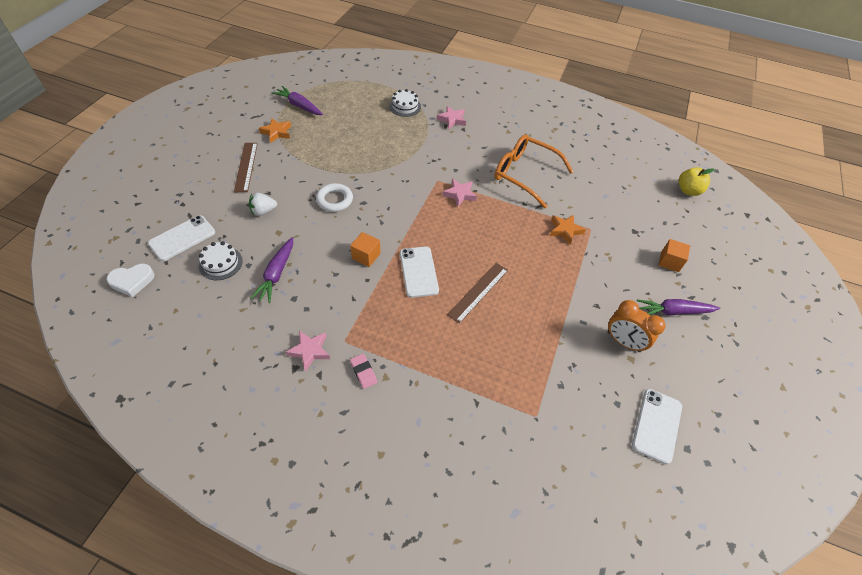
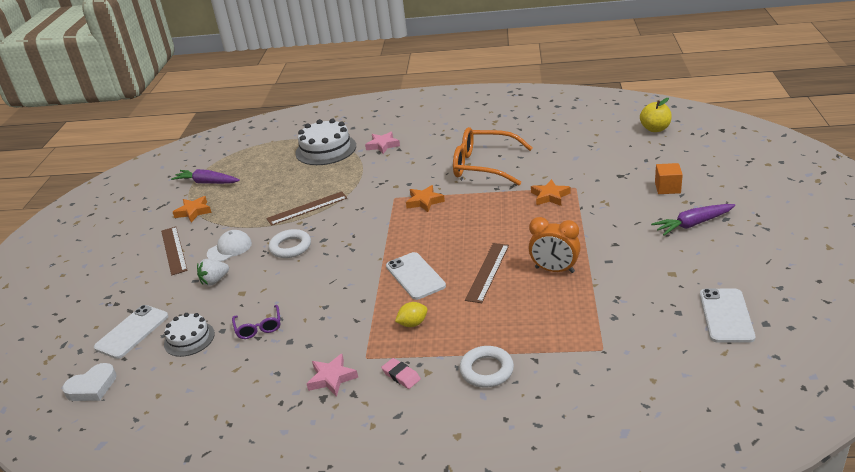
camera: 10 degrees left, 20 degrees down
purple carrot [250,237,293,303] -> purple glasses [232,305,280,339]
orange cube [350,232,381,267] -> none
white cake [389,89,421,117] -> white cake [295,119,356,165], size x1.67
pink star [443,179,477,207] -> orange star [406,185,445,212]
orange clock [608,300,665,352] -> orange clock moved to [528,217,580,273]
none -> white cap [207,230,252,262]
none -> brown ruler [266,191,347,226]
none -> yellow lemon [395,302,428,327]
none -> white ring [459,346,514,388]

